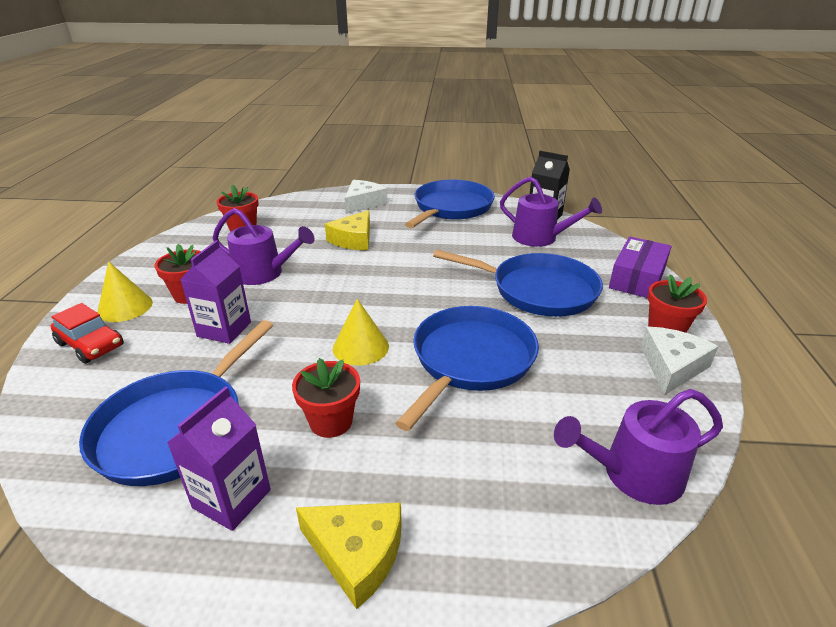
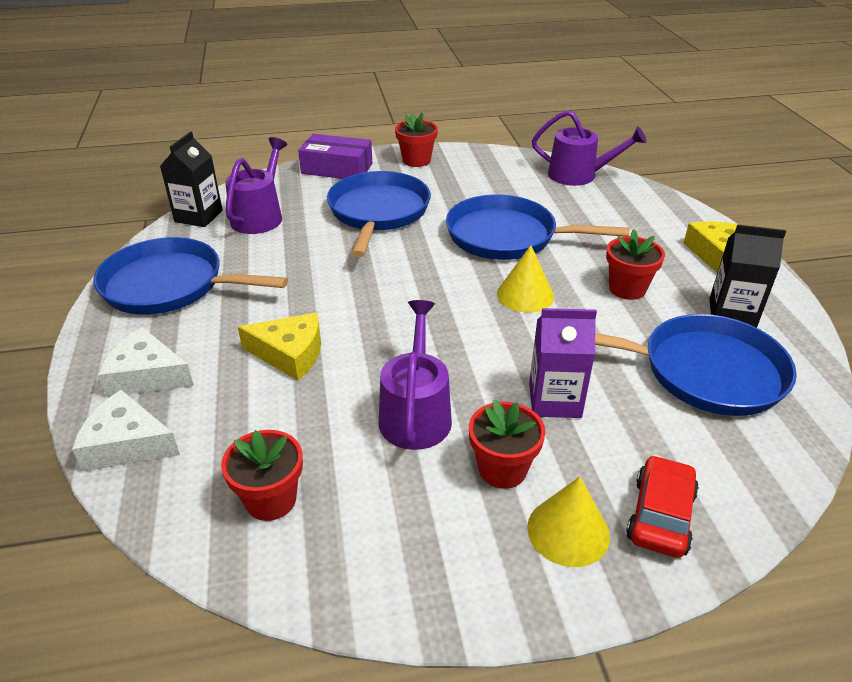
camera: 105 degrees left, 5 degrees up
purple carton [167,386,271,531] -> black carton [709,224,786,328]
purple watering can [554,389,723,505] -> purple watering can turned 45 degrees counterclockwise [532,110,647,186]
white cheese [641,327,718,395] -> white cheese moved to [72,390,180,472]

